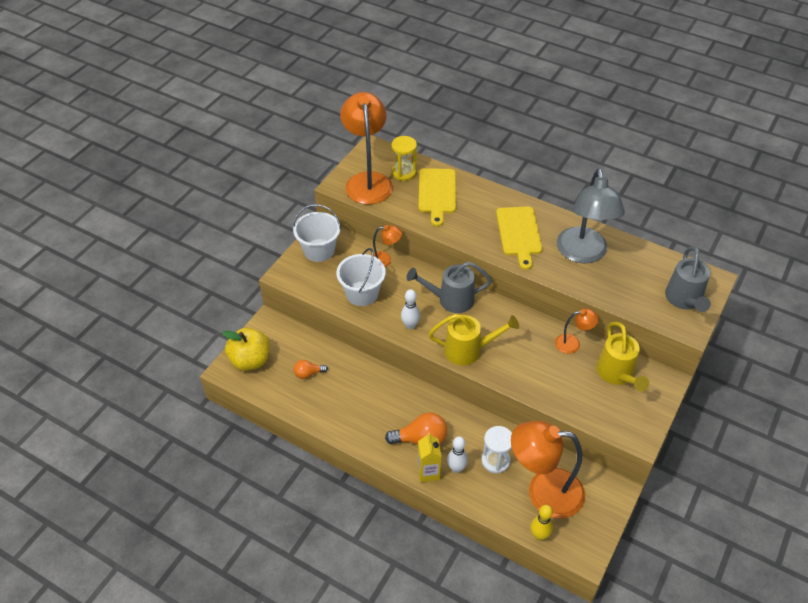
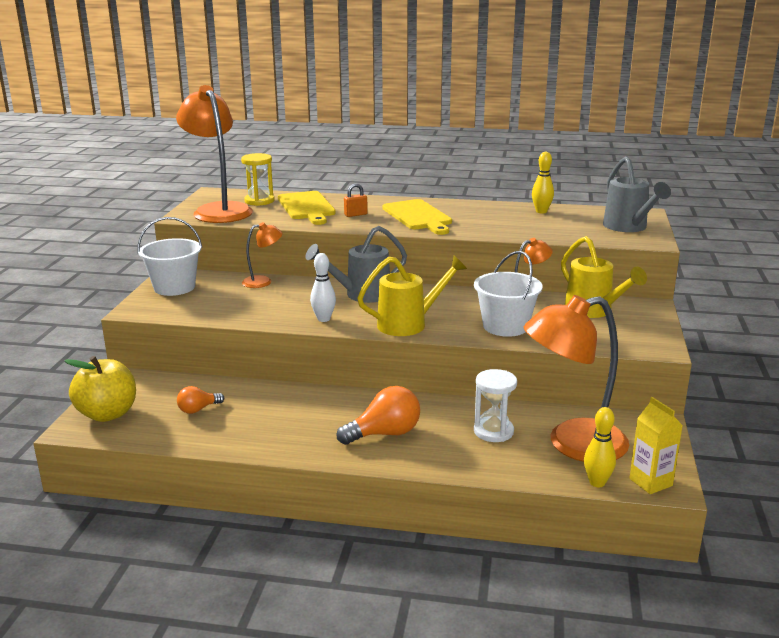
camera: 20 degrees left, 25 degrees down
white bucket [336,248,386,306] -> white bucket moved to [474,251,542,337]
yellow carton [418,432,442,482] -> yellow carton moved to [629,397,683,494]
white bowling pin [447,436,468,473] -> none
grey lamp [557,169,625,263] -> none
none -> orange padlock [344,183,368,217]
none -> yellow bowling pin [532,152,554,214]

